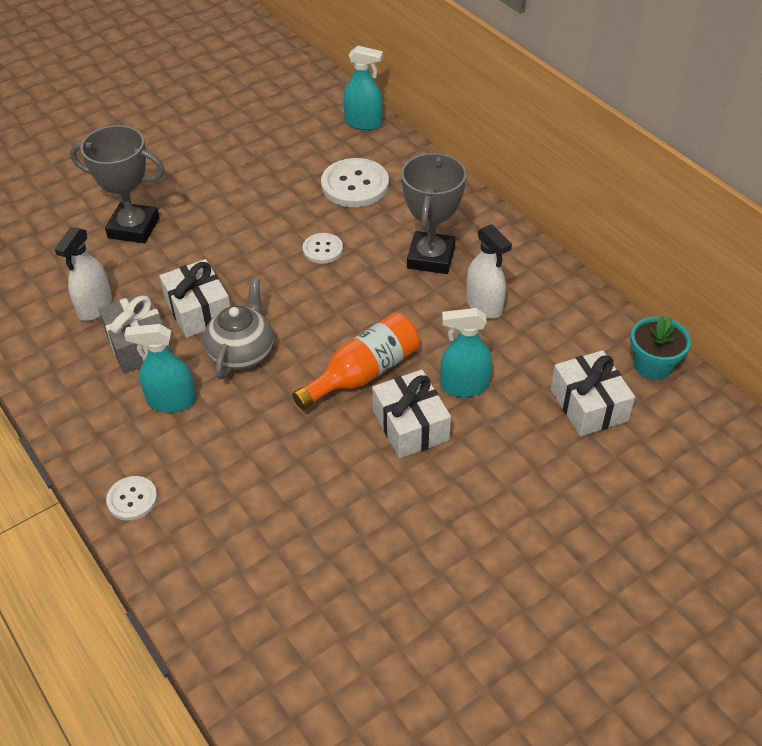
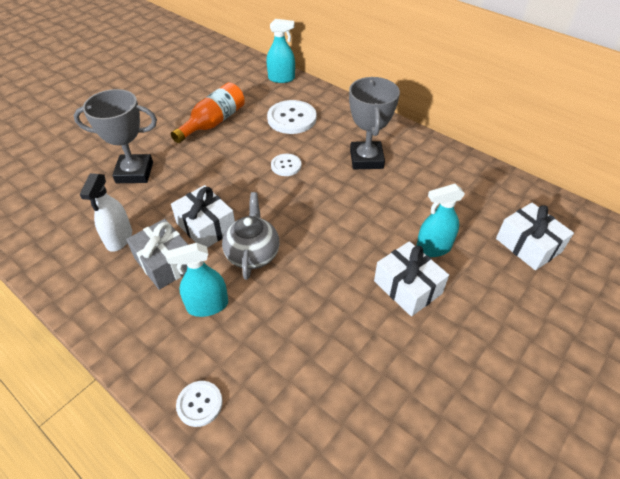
camera: 15 degrees left, 0 degrees up
orange bottle [292,313,419,410] -> orange bottle moved to [171,82,245,143]
white spray bottle [466,224,512,319] -> none
turquoise flower pot [630,316,691,380] -> none

